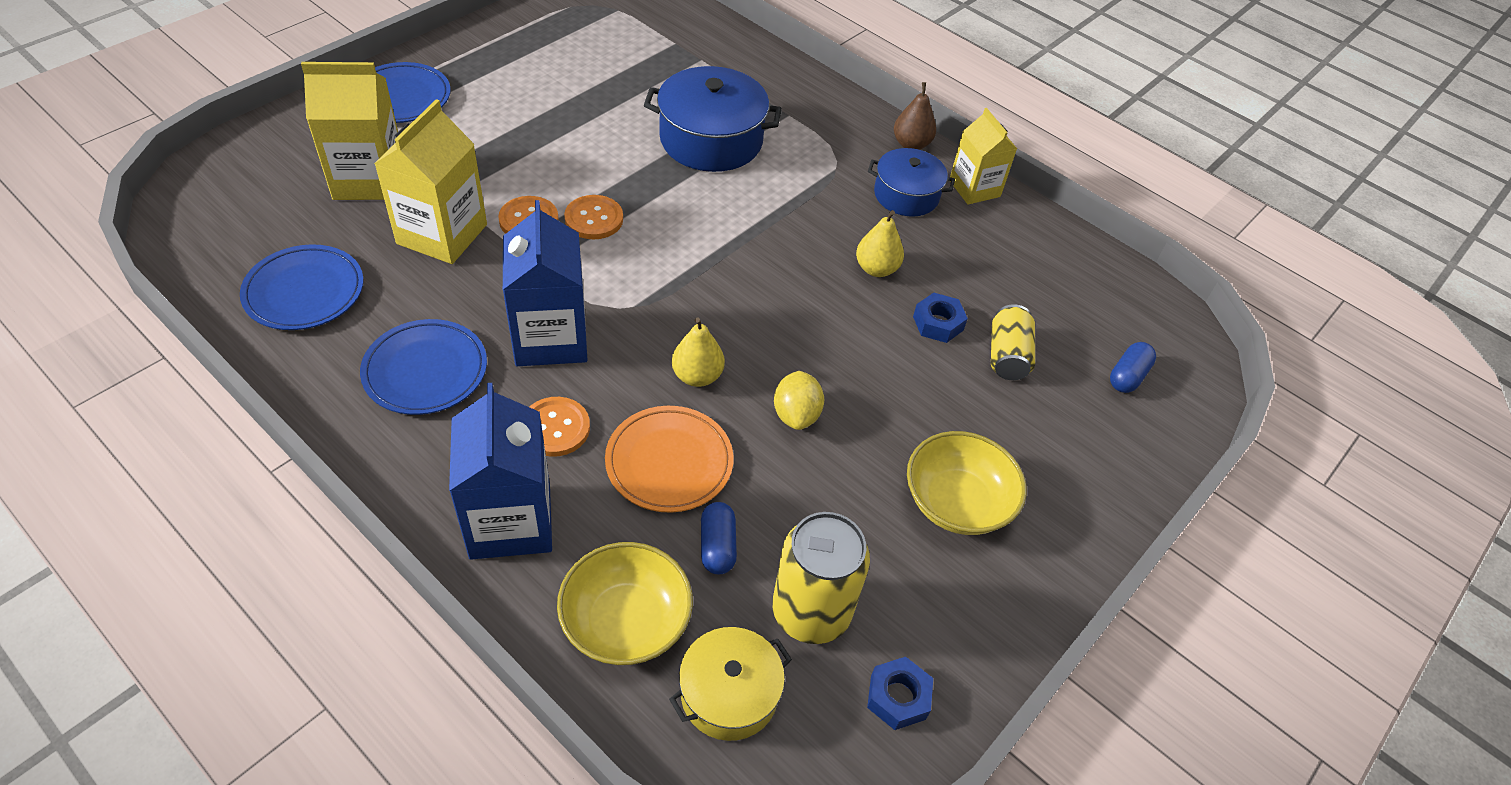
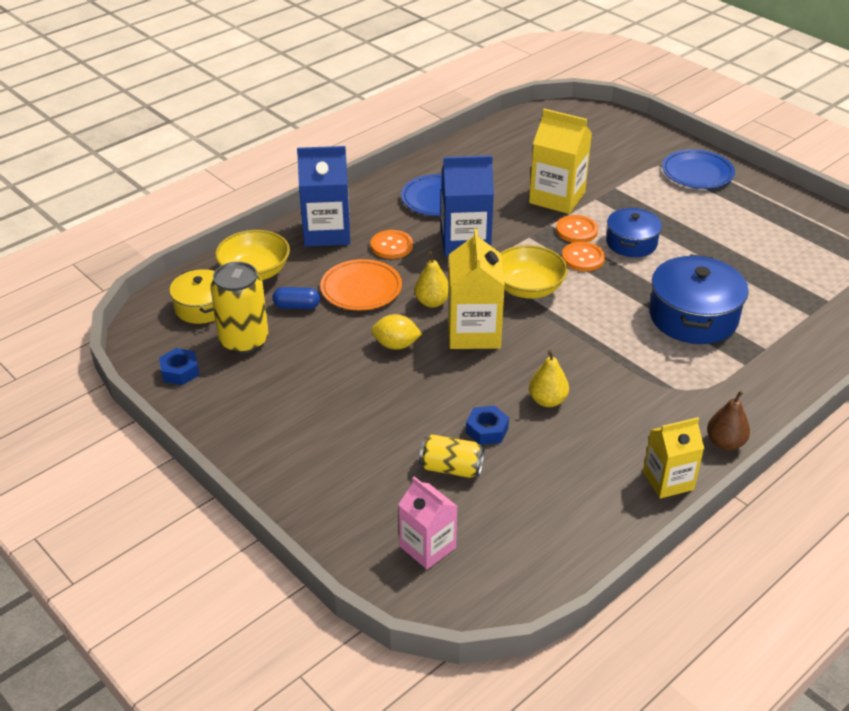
camera: 100 degrees right, 10 degrees down
blue plate [240,244,364,330] -> none
yellow carton [301,62,398,200] -> yellow carton moved to [448,228,505,349]
blue pot [868,148,955,217] -> blue pot moved to [606,208,662,257]
yellow bowl [907,431,1027,535] -> yellow bowl moved to [500,245,568,299]
blue capsule [1110,342,1156,393] -> pink carton [398,476,457,569]

